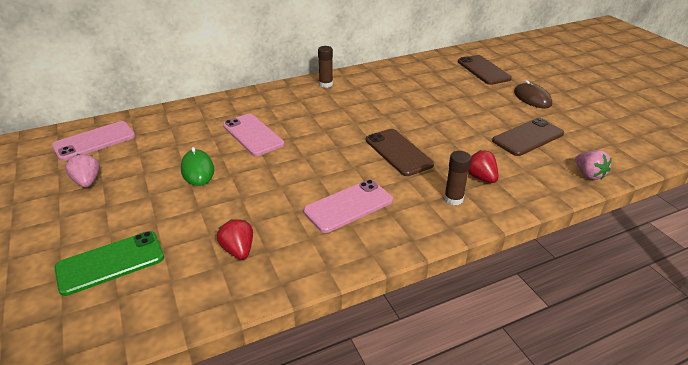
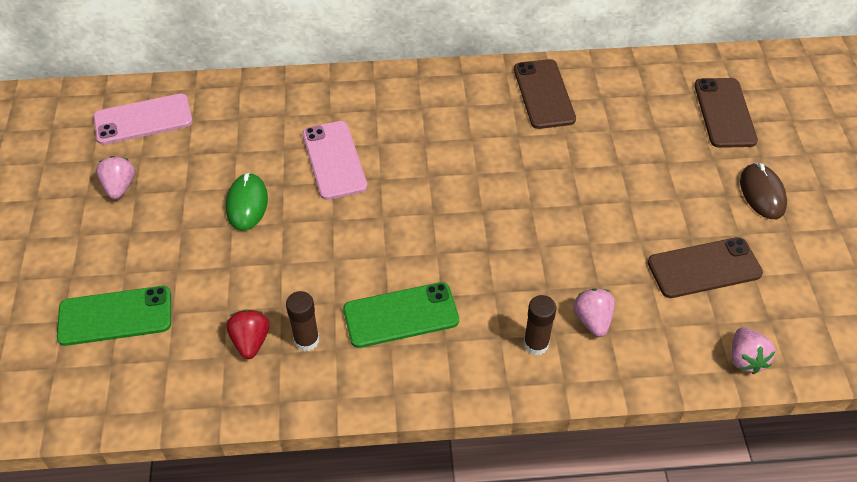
camera: 20 degrees right, 15 degrees up
pink phone [303,180,393,233] -> green phone [343,282,459,348]
brown glue stick [318,46,333,88] -> brown glue stick moved to [286,291,319,351]
brown phone [366,129,434,176] -> brown phone moved to [514,59,576,129]
red strawberry [468,150,498,183] -> pink strawberry [573,289,615,337]

